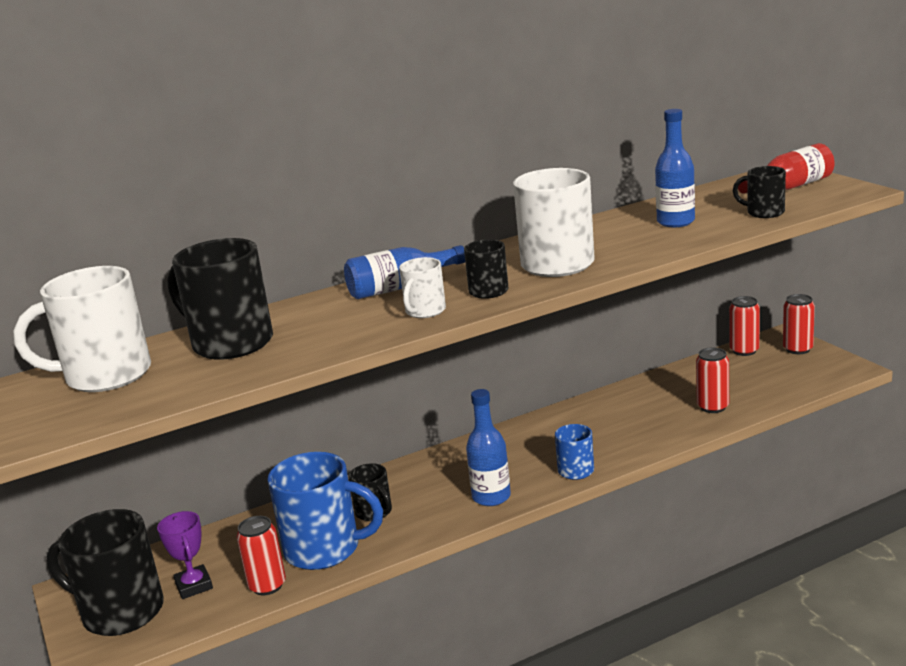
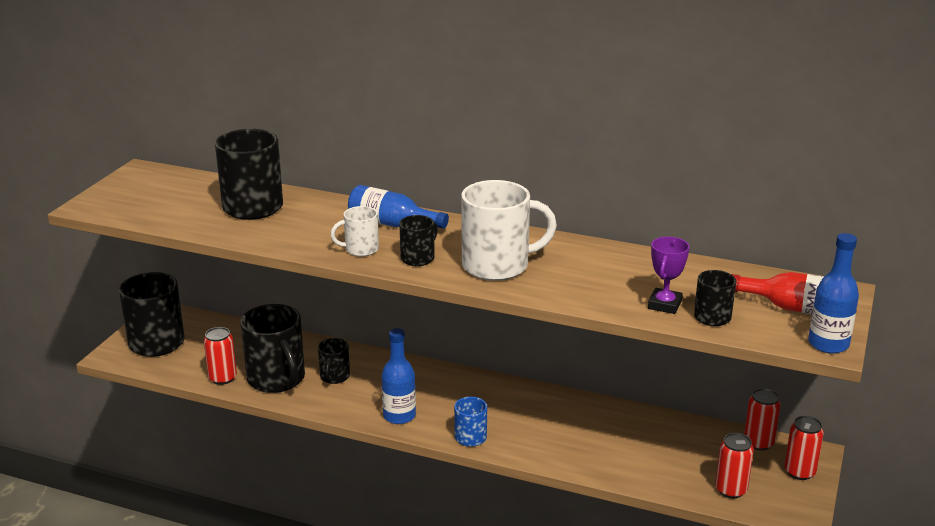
camera: 45 degrees right, 5 degrees up
white mug [14,266,151,392] -> none
purple trophy [157,511,213,599] -> purple trophy moved to [648,237,690,314]
blue mug [268,452,383,570] -> black mug [240,304,305,393]
blue bottle [655,109,695,227] -> blue bottle moved to [808,233,859,354]
red can [696,347,729,413] -> red can moved to [715,433,754,498]

